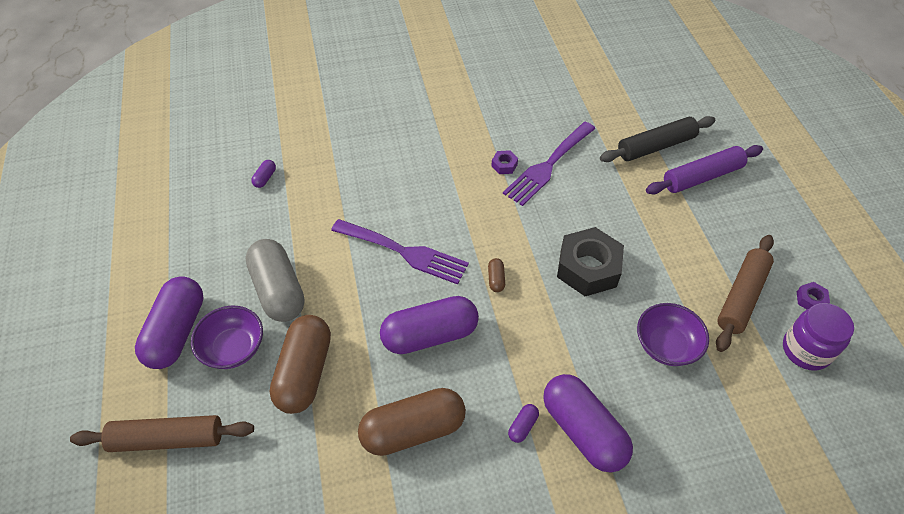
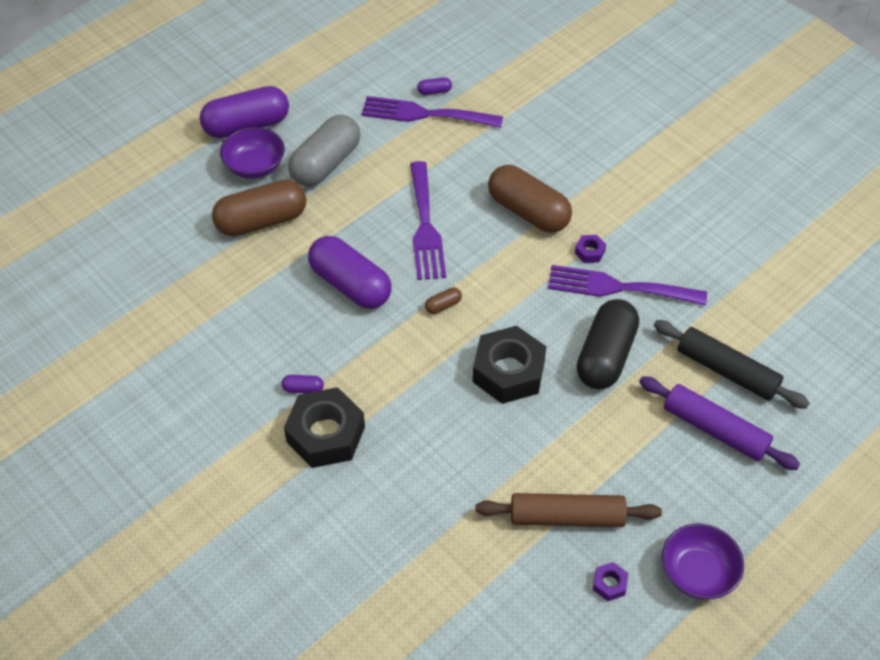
camera: 60 degrees right, 0 degrees up
brown rolling pin [70,415,254,452] -> none
brown capsule [358,388,466,456] -> brown capsule moved to [488,165,572,233]
purple capsule [543,374,633,472] -> black nut [284,387,365,468]
purple bowl [637,303,709,366] -> purple bowl moved to [662,524,744,599]
purple jar [783,303,854,371] -> none
none -> purple fork [361,96,503,128]
none -> black capsule [577,299,639,389]

